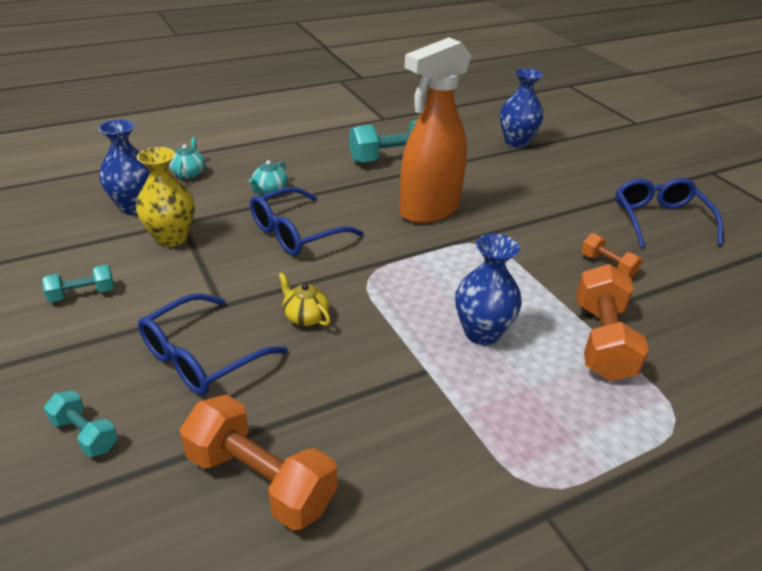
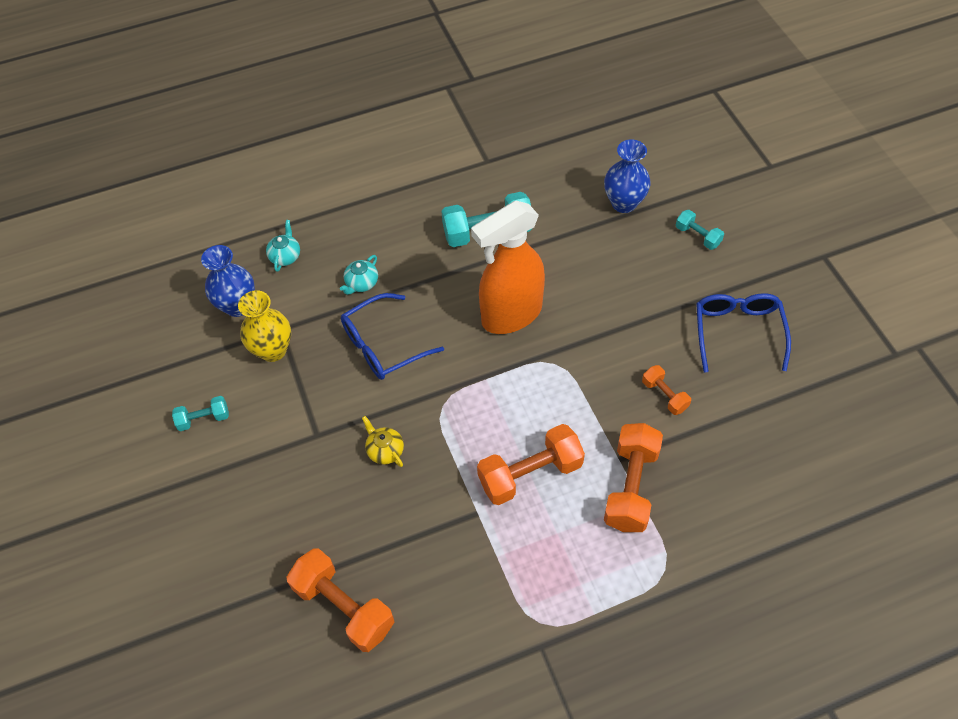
camera: 10 degrees right, 20 degrees up
turquoise dumbbell [44,390,118,457] -> turquoise dumbbell moved to [676,210,724,250]
blue glasses [138,293,288,395] -> none
blue vase [455,234,522,345] -> orange dumbbell [477,424,585,505]

